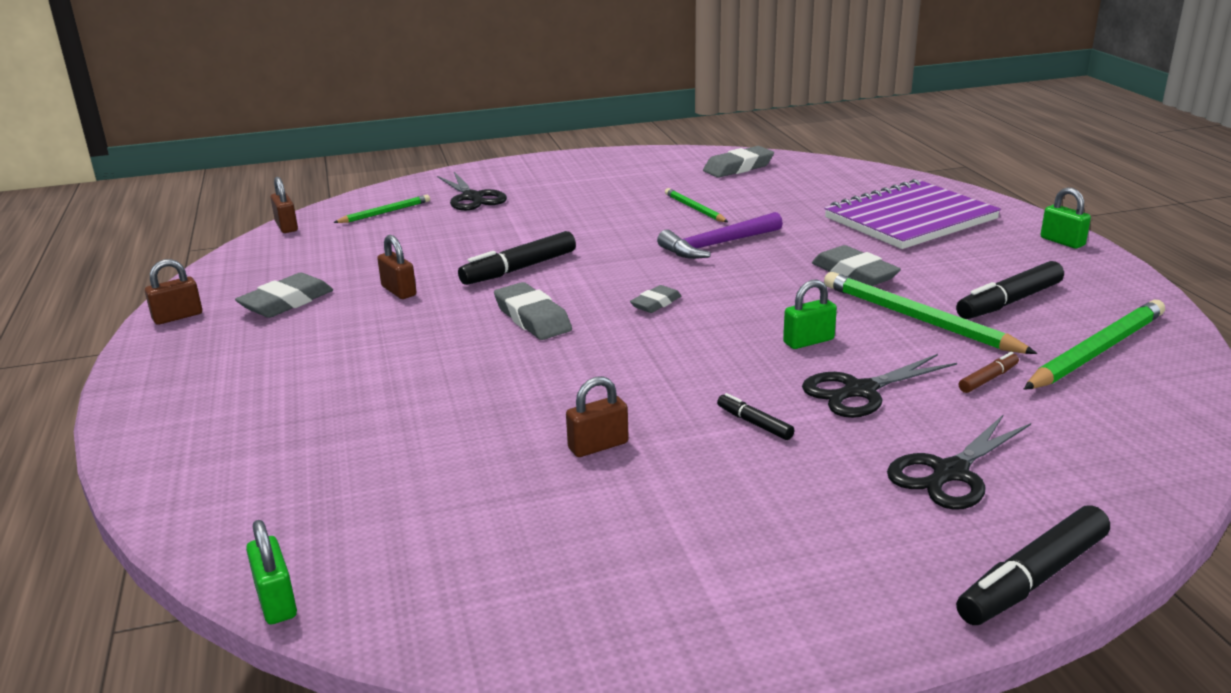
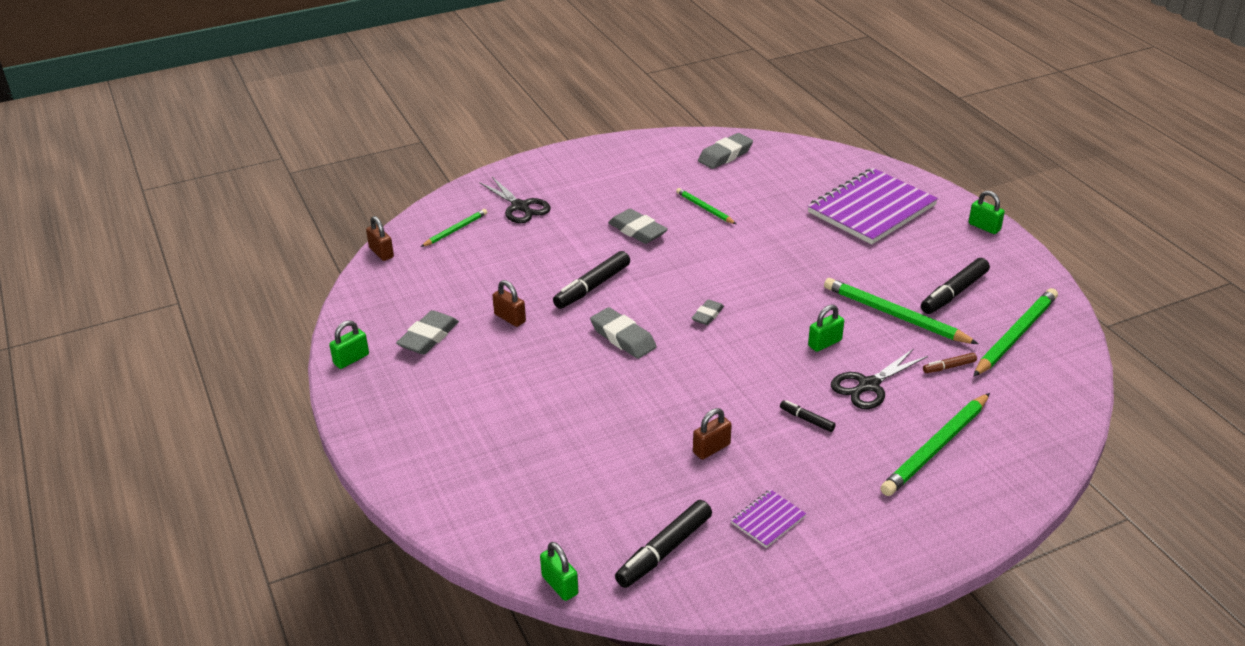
camera: 10 degrees left, 10 degrees up
brown padlock [145,259,202,325] -> green padlock [329,320,369,369]
purple hammer [657,212,783,259] -> none
grey eraser [812,245,901,286] -> grey eraser moved to [608,209,668,244]
black scissors [887,414,1031,510] -> green pencil [880,393,990,496]
black marker [956,505,1110,625] -> black marker moved to [615,500,712,588]
brown marker [959,352,1019,393] -> brown marker turned 150 degrees counterclockwise [923,353,977,373]
none -> purple notebook [731,489,806,548]

